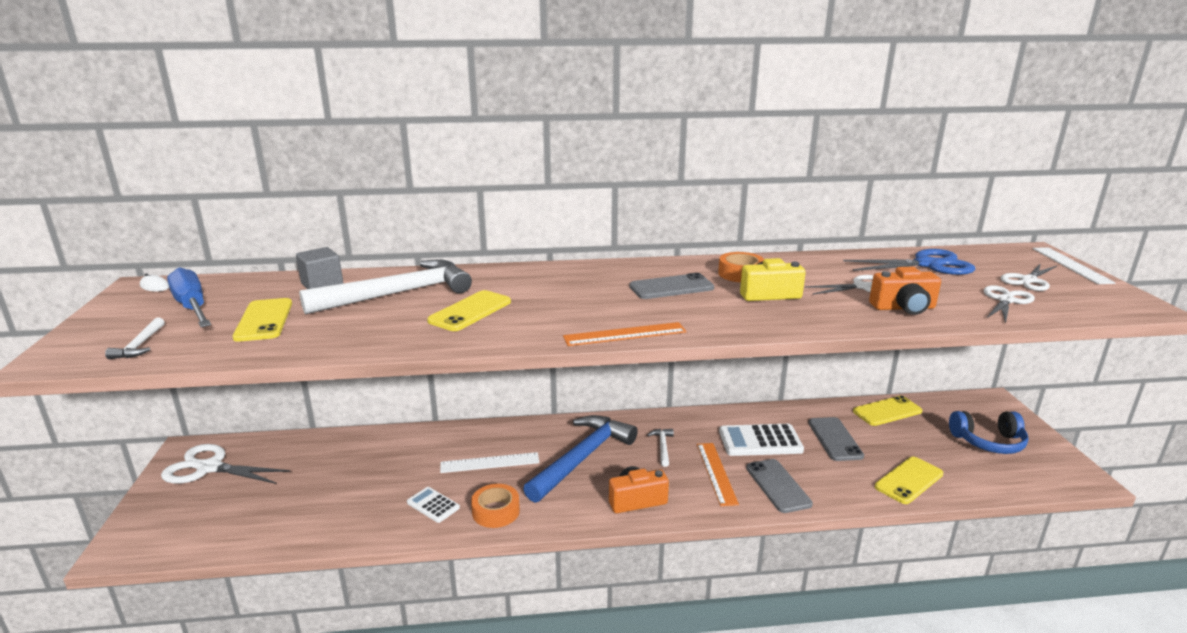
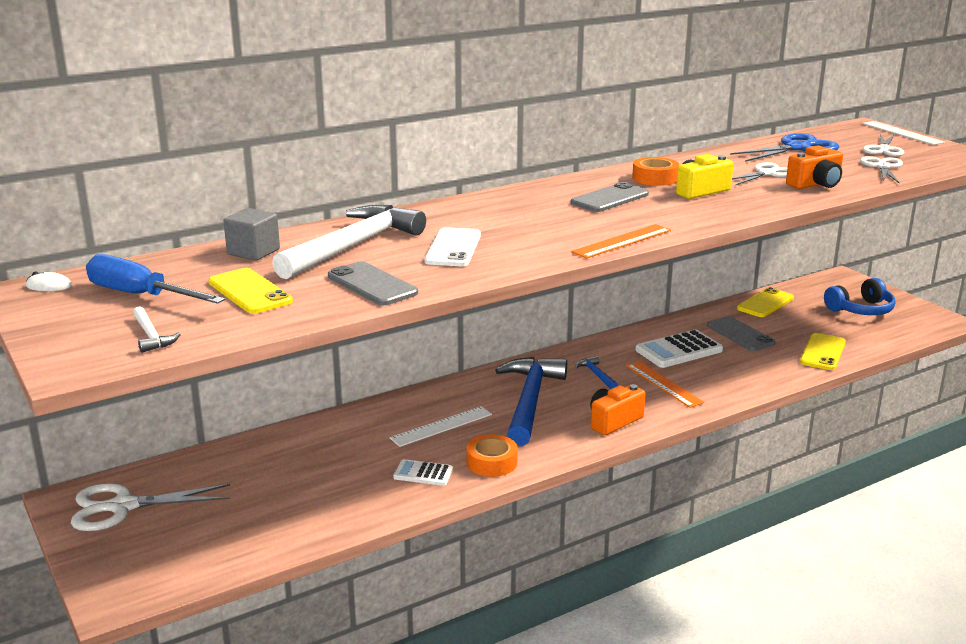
camera: 25 degrees left, 0 degrees up
yellow phone [427,290,511,331] -> white phone [424,227,481,266]
white hammer [647,429,674,467] -> blue hammer [575,356,618,389]
grey phone [746,459,813,513] -> grey phone moved to [328,262,418,305]

